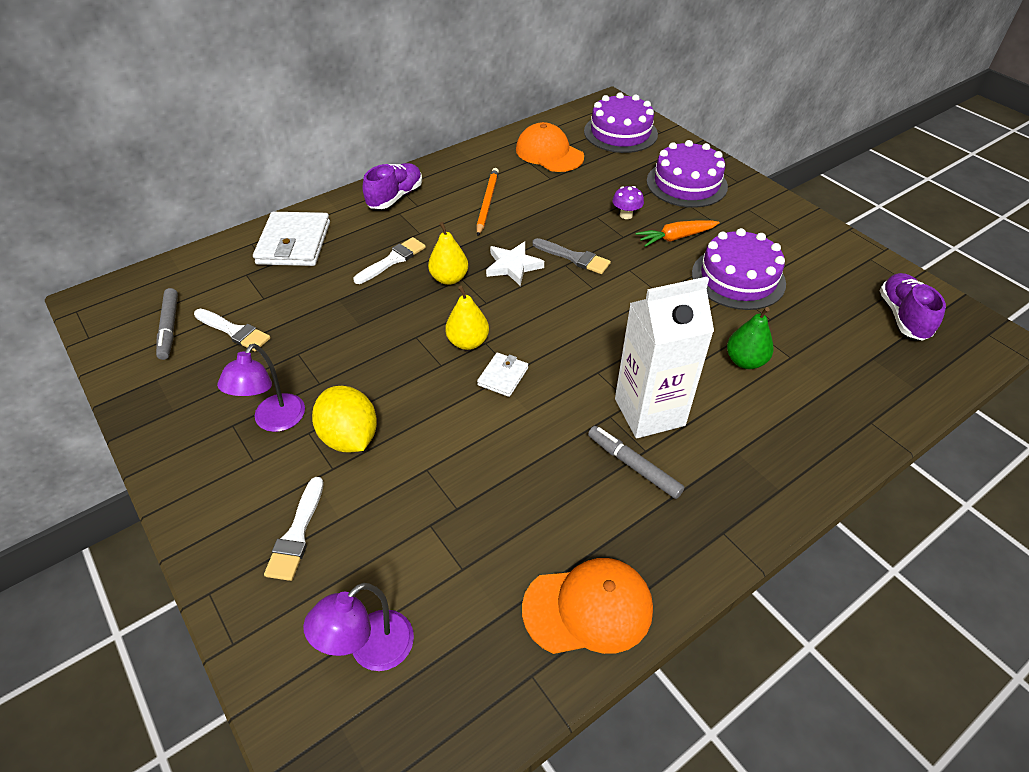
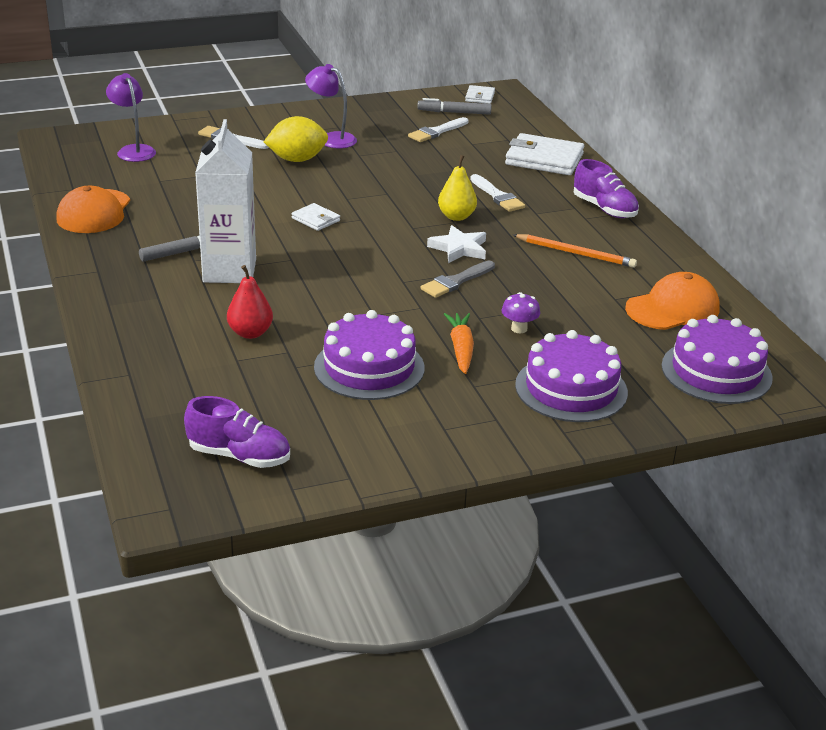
camera: 105 degrees right, 15 degrees down
yellow pear [445,286,489,350] -> none
green pear [727,307,774,369] -> red pear [227,265,273,339]
none -> white wallet [465,85,495,104]

